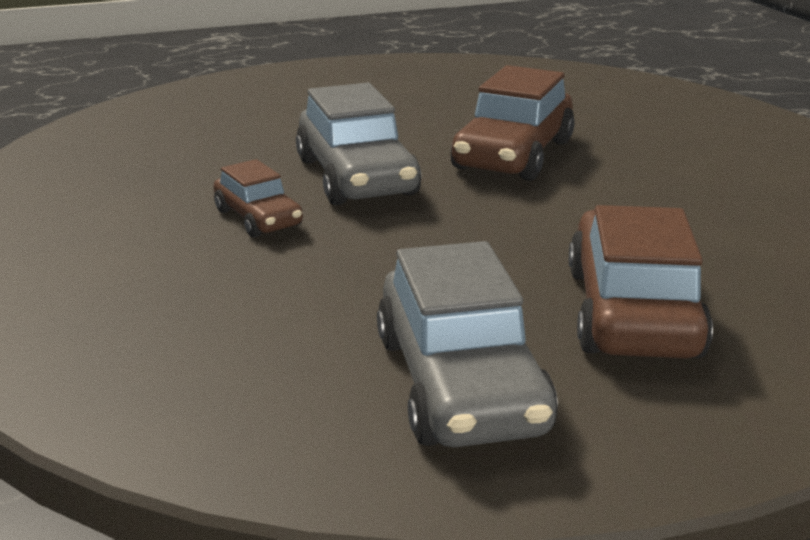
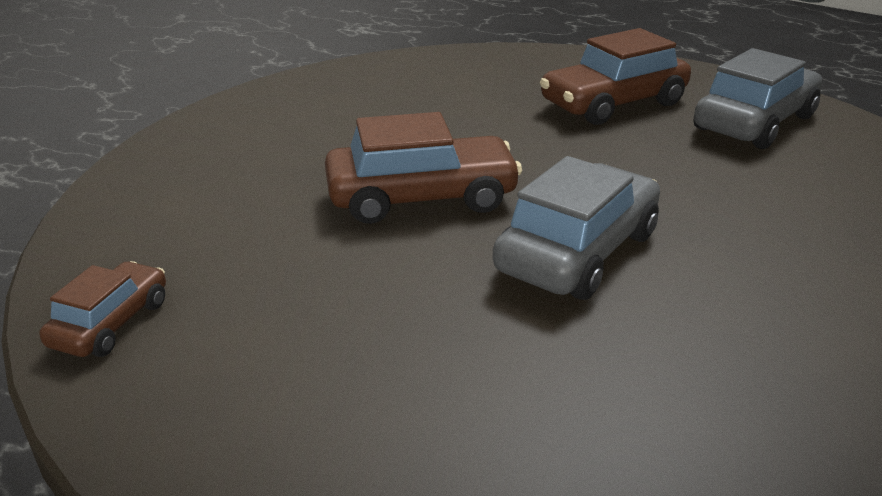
camera: 125 degrees left, 5 degrees up
brown car [214,159,303,237] -> brown car moved to [39,261,166,357]

